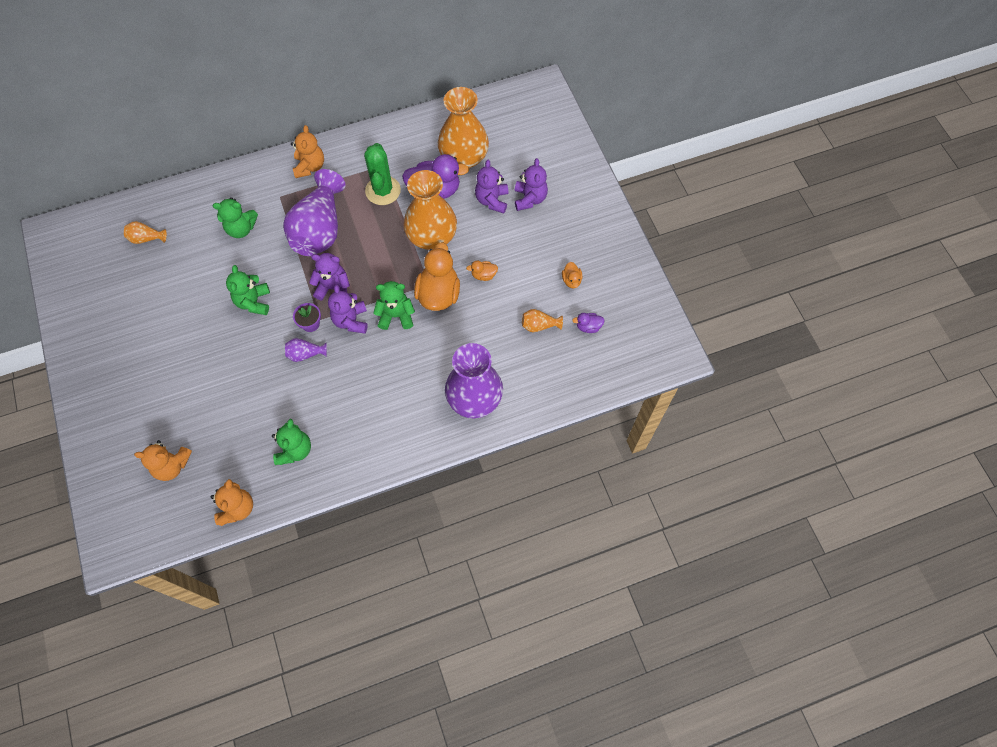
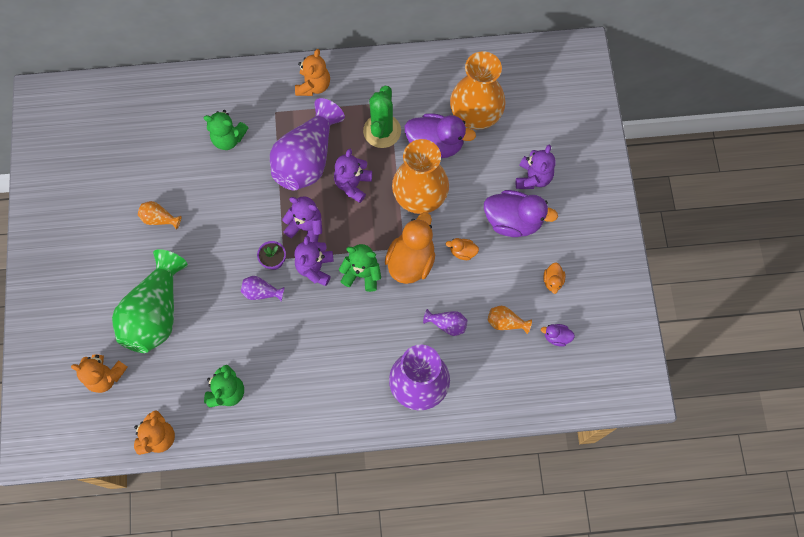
camera: 15 degrees right, 5 degrees up
orange vase [124,221,167,244] -> orange vase moved to [138,201,182,230]
green teddy bear [226,265,270,315] -> none
purple teddy bear [475,160,509,213] -> purple teddy bear moved to [334,149,372,203]
none -> green vase [112,249,188,353]
none -> purple vase [423,309,467,336]
none -> purple duck [484,190,558,237]

